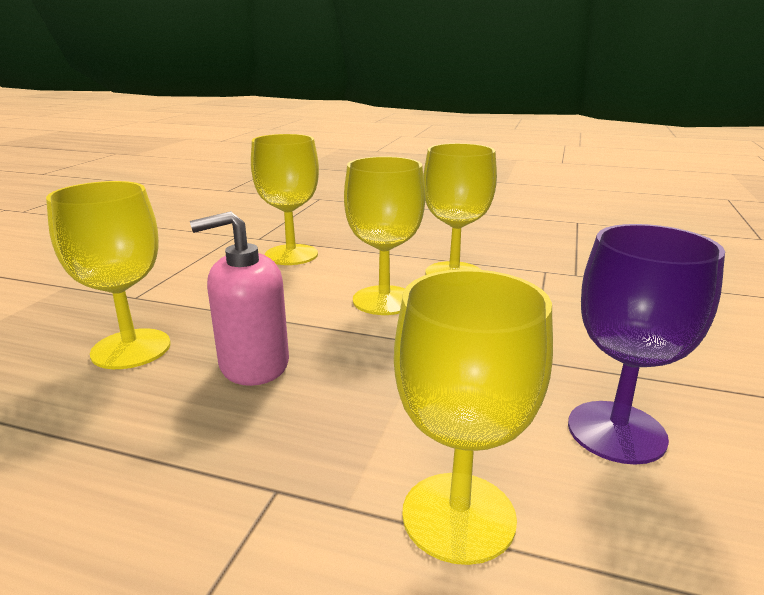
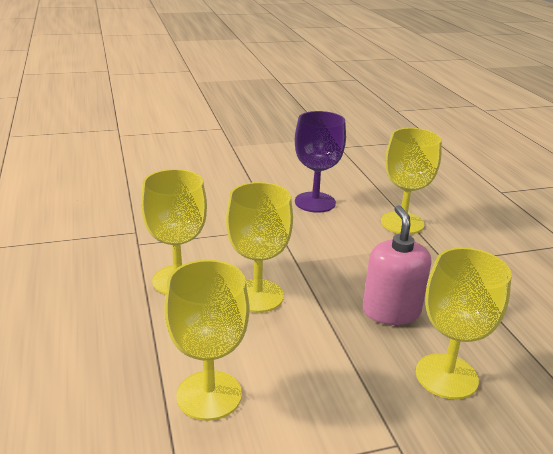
camera: 125 degrees left, 5 degrees up
pink soap dispenser [190,211,289,386] -> pink soap dispenser turned 135 degrees counterclockwise [363,205,431,325]

